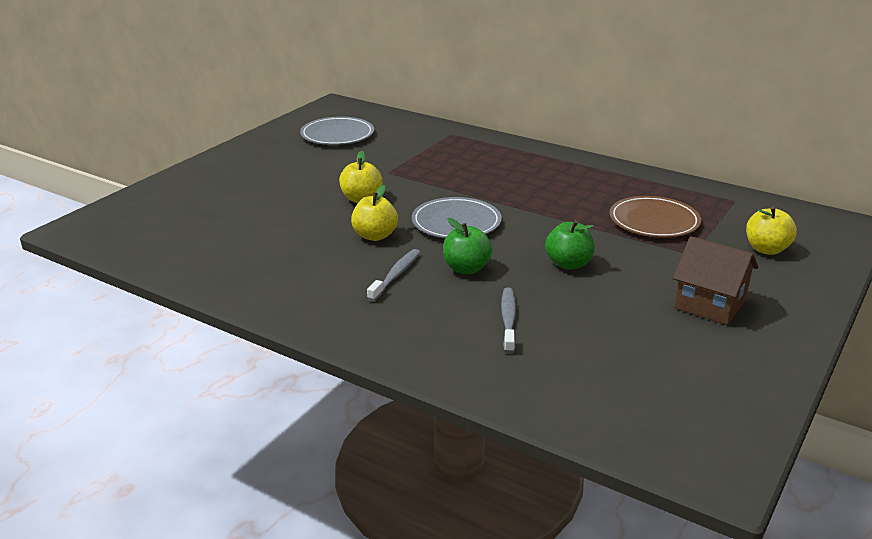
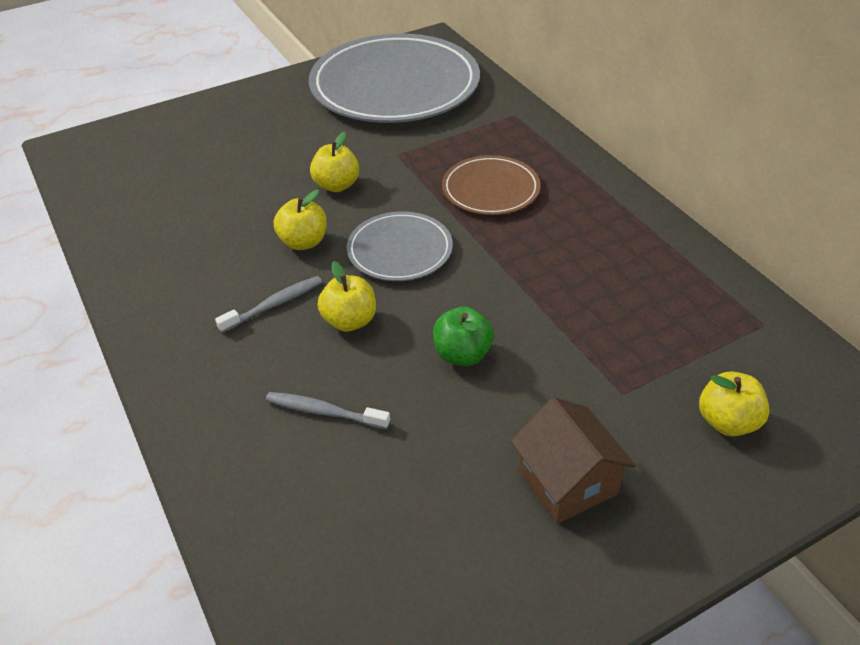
camera: 30 degrees right, 15 degrees up
grey plate [300,117,374,145] -> grey plate [309,34,480,123], size x2.03
green apple [443,218,492,274] -> yellow apple [318,261,376,332]
grey toothbrush [501,288,516,354] -> grey toothbrush turned 105 degrees counterclockwise [266,392,390,429]
brown plate [609,196,701,238] -> brown plate moved to [442,155,540,215]

